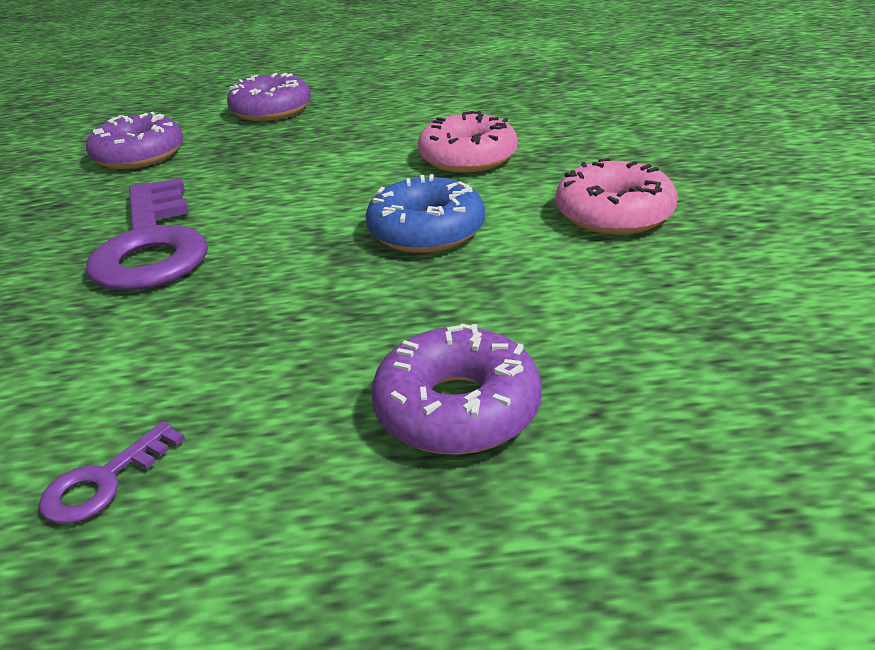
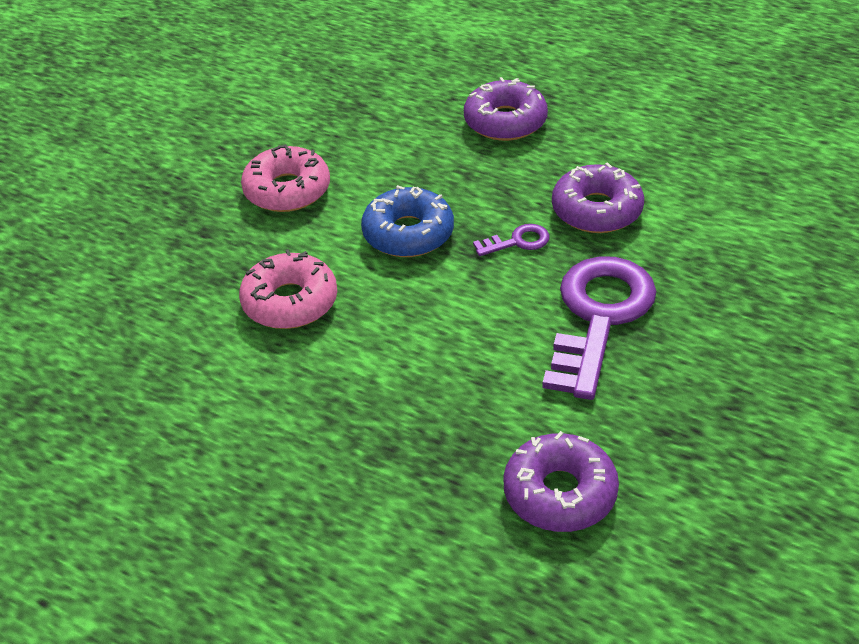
camera: 145 degrees left, 10 degrees up
purple key [39,421,185,524] -> purple key moved to [473,224,550,256]
purple donut [227,73,311,121] -> purple donut moved to [552,162,644,233]

